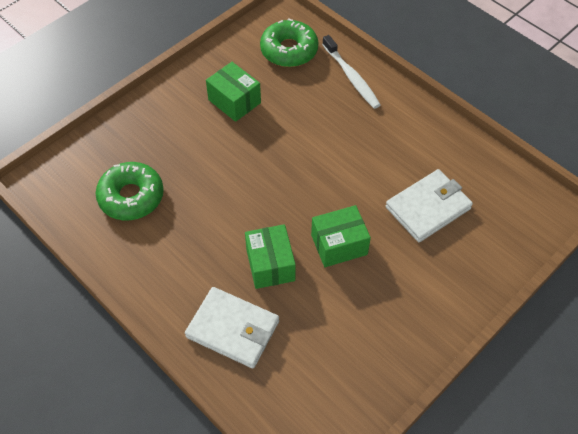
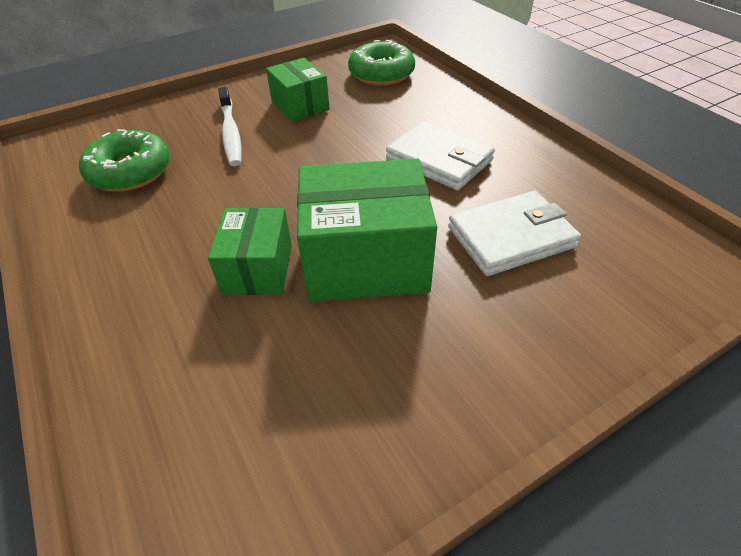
camera: 15 degrees right, 10 degrees down
white wallet [185,287,279,368] -> white wallet moved to [386,121,495,190]
green box [311,205,371,267] -> green box [297,159,437,302], size x1.68
white toothbrush [322,35,381,109] -> white toothbrush moved to [218,87,242,166]

